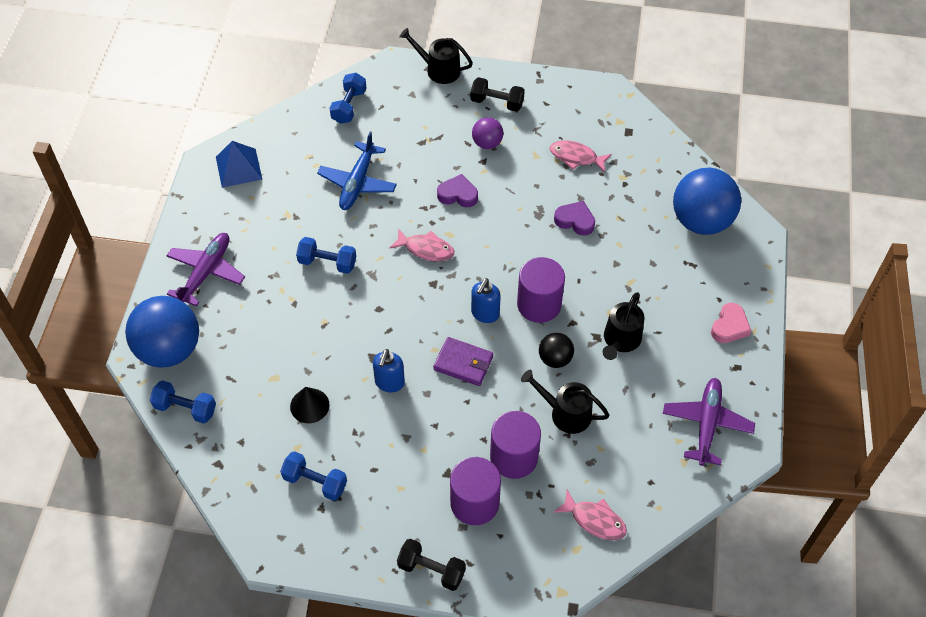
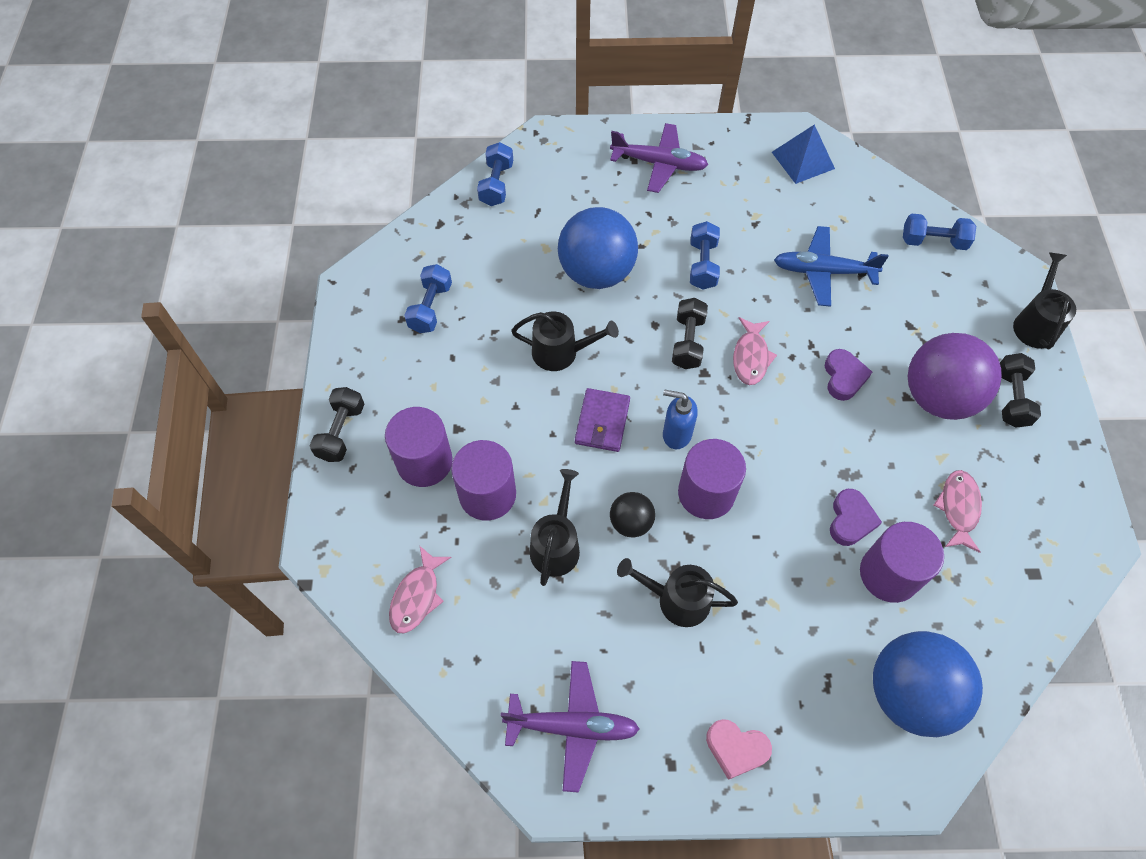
camera: 80 degrees right, 5 degrees up
blue ball [125,296,199,367] -> blue ball moved to [558,207,638,289]
black cone [290,387,330,423] -> none
blue soap dispenser [373,349,405,392] -> black watering can [511,312,619,371]
purple ball [472,117,503,149] -> purple ball [908,333,1002,420], size x2.01
none -> black dumbbell [672,298,708,369]
none -> purple cylinder [860,522,944,603]

